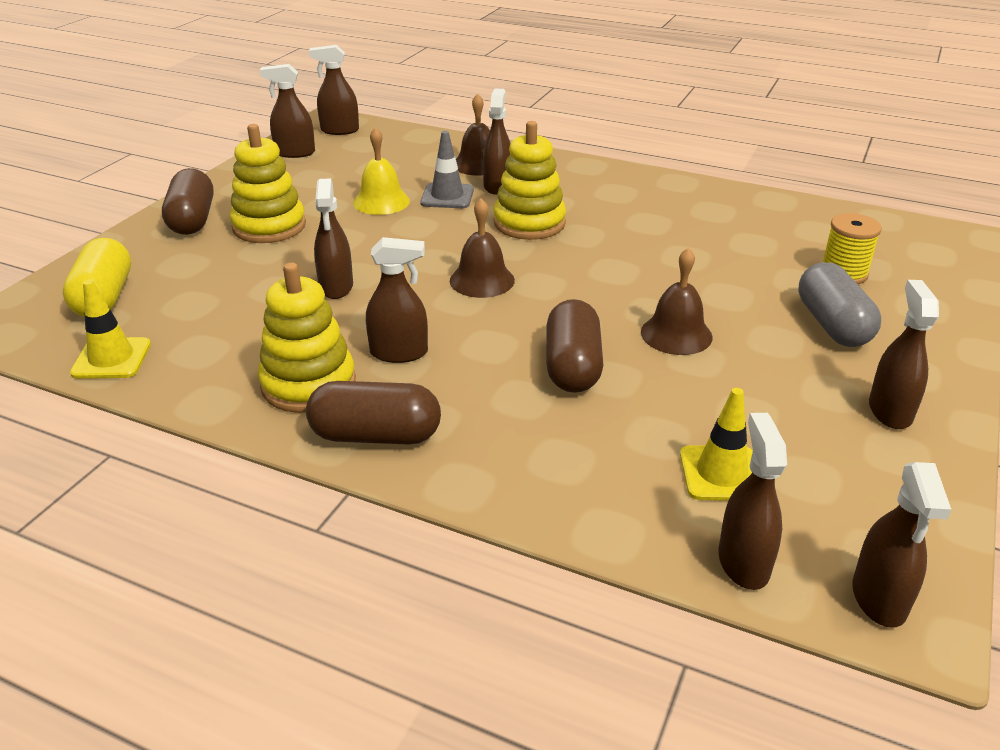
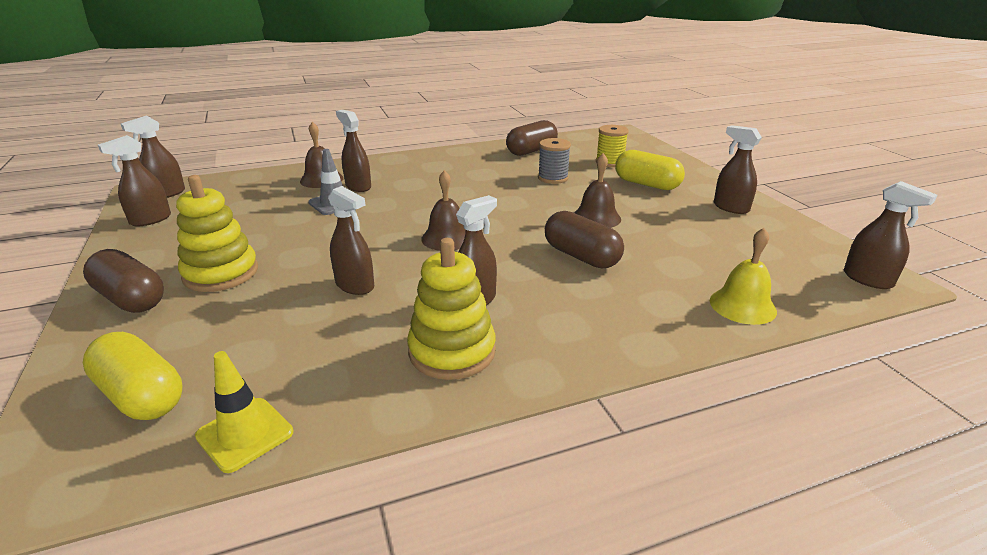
camera: 45 degrees left, 5 degrees down
brown capsule [306,381,441,445] -> brown capsule moved to [506,120,558,156]
yellow bell [353,127,410,215] -> yellow bell moved to [710,228,777,325]
yellow stacking toy [494,121,566,240] -> none
yellow traffic cone [680,388,753,501] -> none
brown spray bottle [718,413,787,590] -> none
grey capsule [798,262,881,347] -> yellow capsule [615,150,685,190]
none -> grey spool [538,138,571,184]

